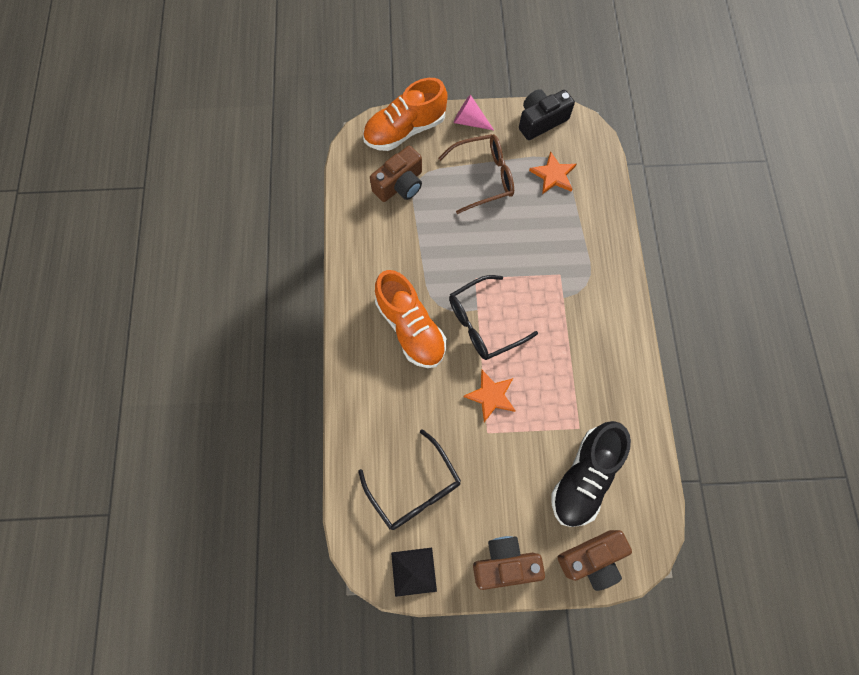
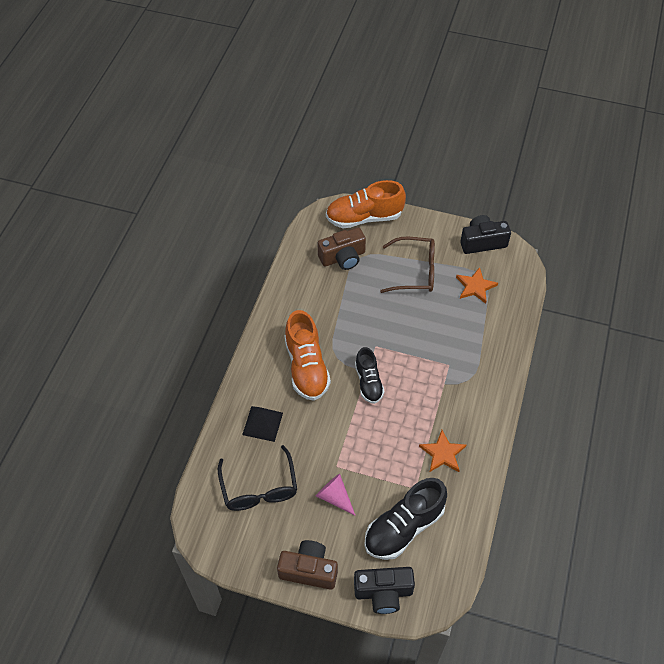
camera: 20 degrees right, 15 degrees down
black pyramid [391,548,437,597] -> black pyramid moved to [242,406,283,442]
black glasses [449,275,538,360] -> black shoe [355,347,384,404]
pink cone [453,95,494,130] -> pink cone moved to [316,474,356,516]
orange star [463,370,516,422] -> orange star moved to [419,430,466,472]
brown camera [557,530,632,591] -> black camera [354,567,415,614]

